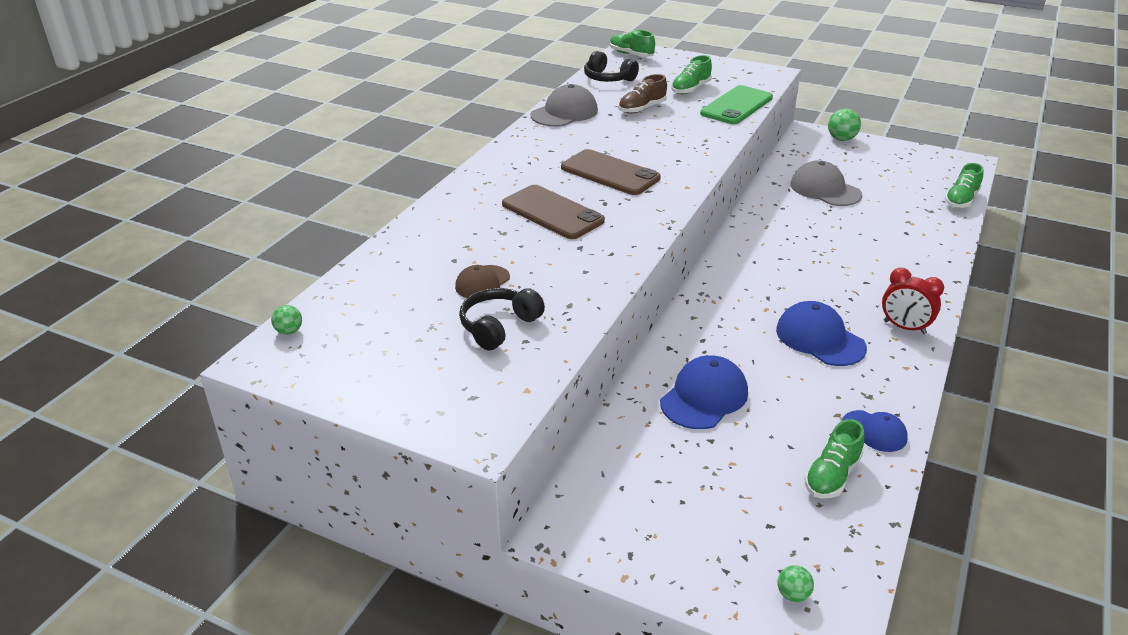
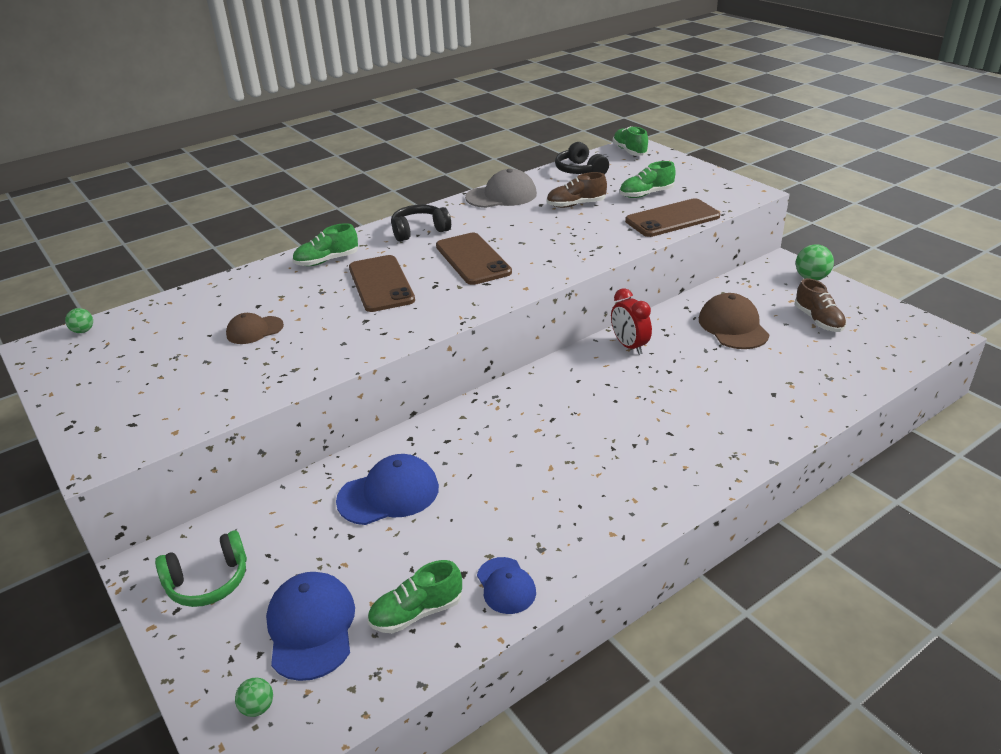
camera: 30 degrees right, 0 degrees up
black headphones [459,288,545,350] -> black headphones moved to [391,205,451,242]
green phone [700,85,773,124] -> brown phone [625,198,720,237]
blue cap [776,301,867,366] -> blue cap moved to [266,572,355,681]
grey cap [790,160,862,206] -> brown cap [699,293,769,349]
red clock [882,268,944,334] -> red clock moved to [611,288,652,355]
green shoe [944,163,984,208] -> green shoe moved to [292,223,358,266]
none -> green headphones [155,530,247,607]
none -> brown shoe [795,278,847,332]

